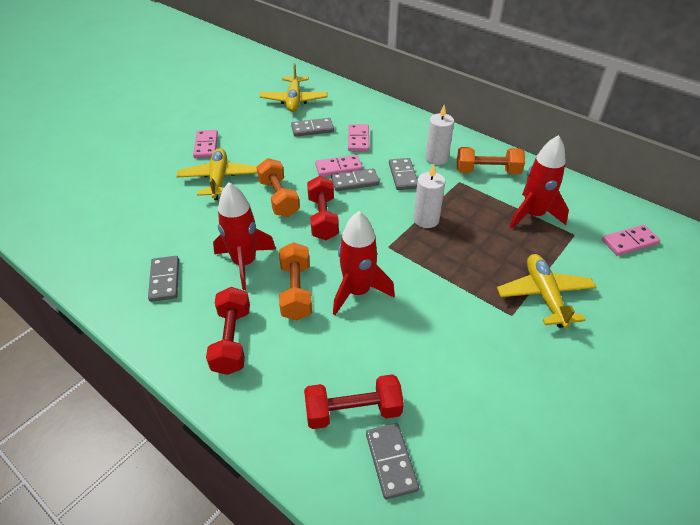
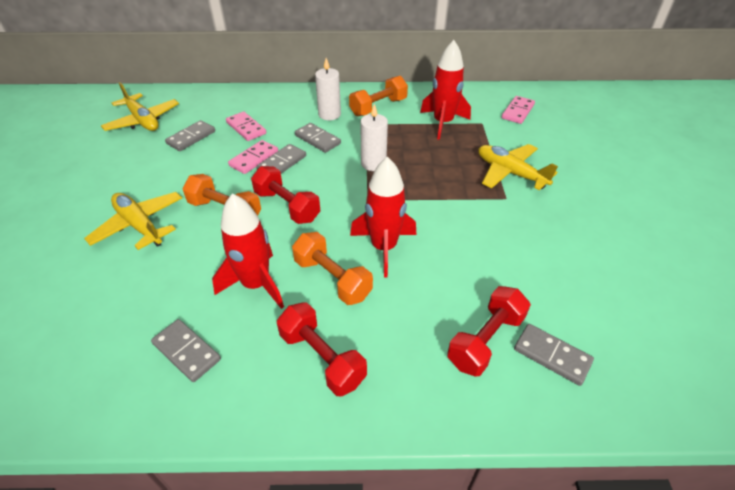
camera: 40 degrees left, 0 degrees up
pink domino [193,130,218,158] -> none

